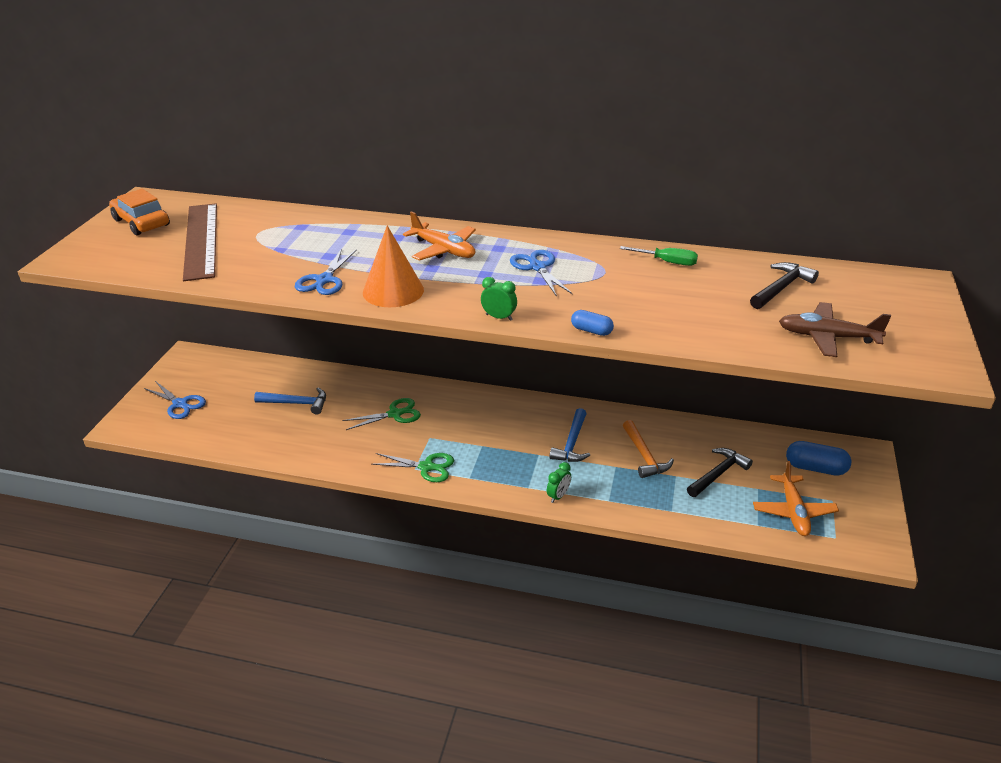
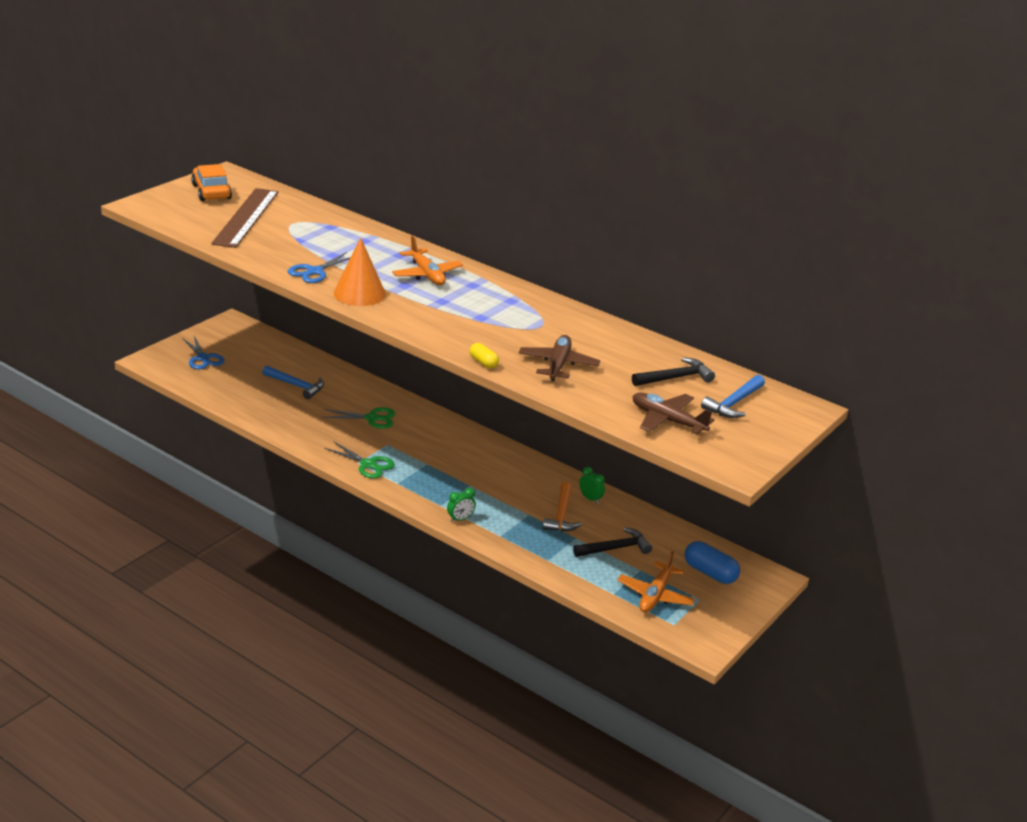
camera: 20 degrees right, 5 degrees down
green clock [481,277,517,321] -> green clock moved to [579,467,605,504]
blue scissors [510,250,573,297] -> none
blue hammer [549,408,590,462] -> blue hammer moved to [701,375,765,418]
blue capsule [571,310,614,336] -> yellow capsule [469,343,499,368]
green screwdriver [620,246,698,266] -> none
none -> brown plane [519,335,600,381]

